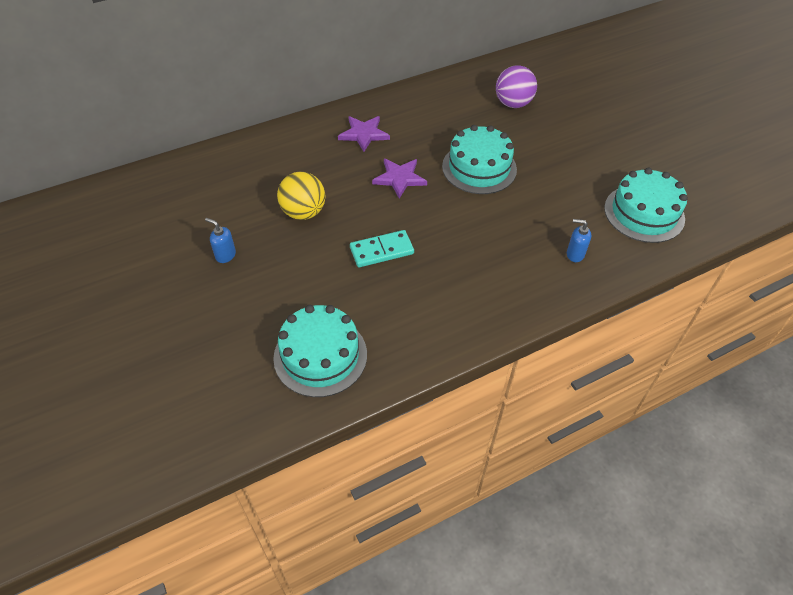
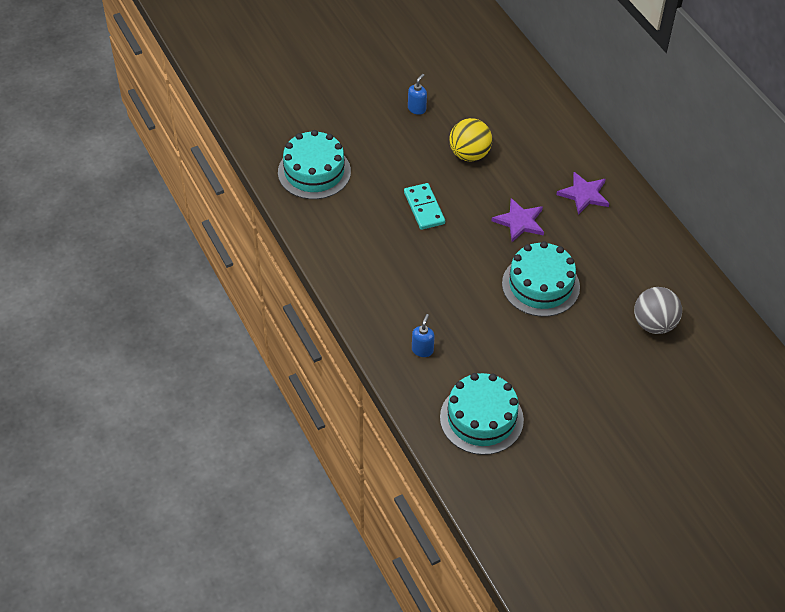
camera: 90 degrees right, 0 degrees up
purple ball [496,66,537,108] -> grey ball [634,287,682,334]

